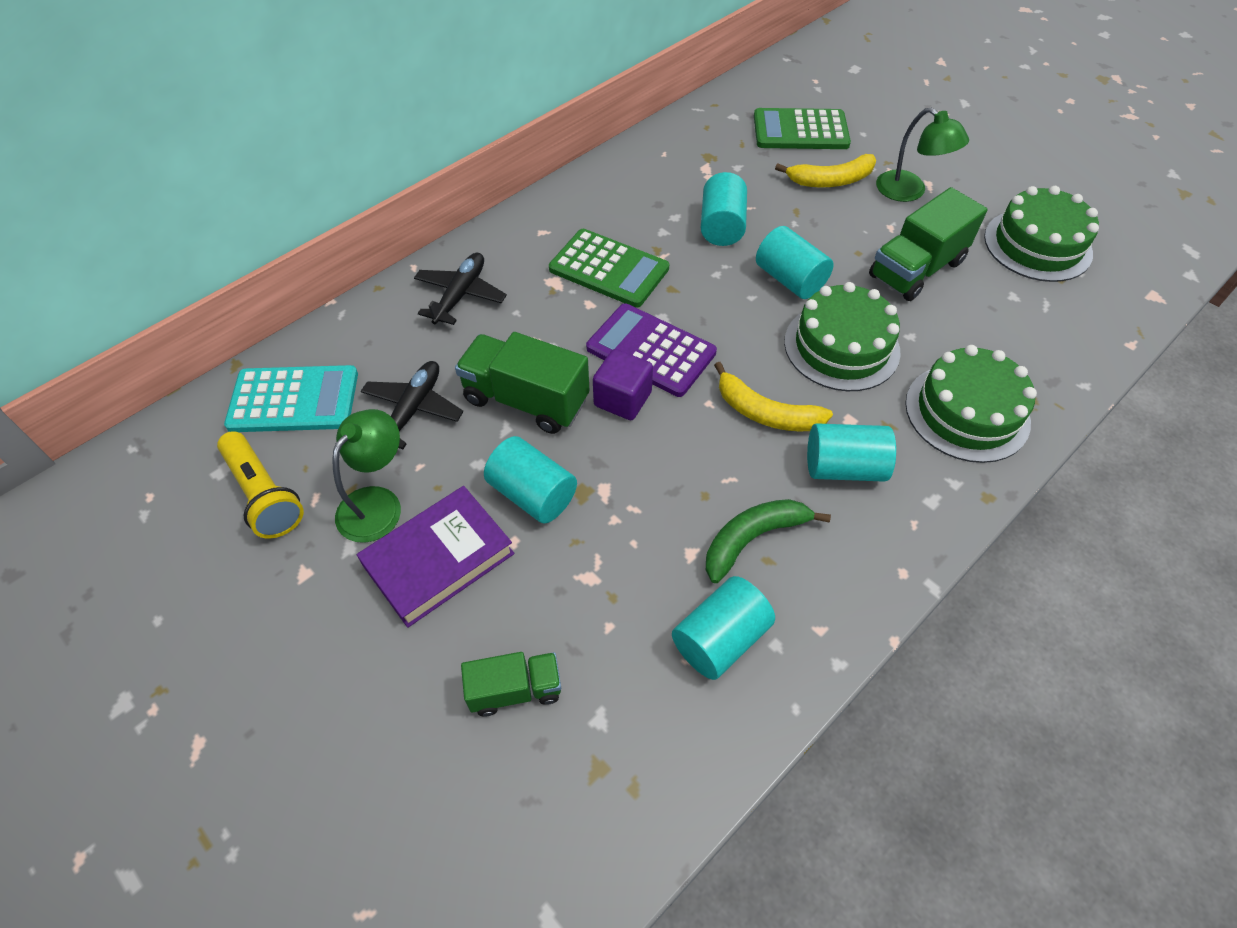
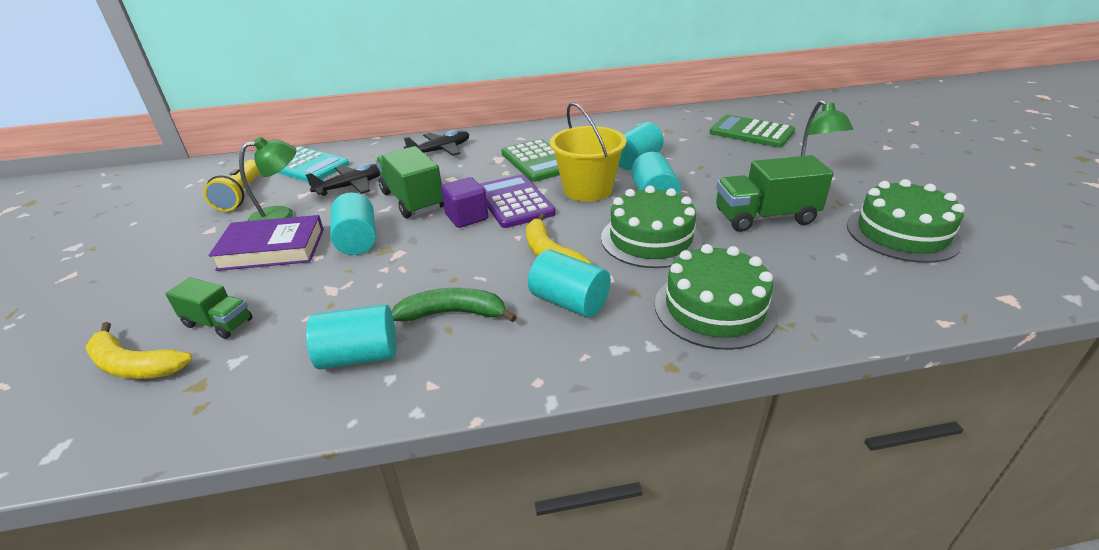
camera: 35 degrees right, 20 degrees down
yellow banana [775,154,876,187] -> yellow banana moved to [86,322,192,379]
none -> yellow bucket [550,102,627,202]

